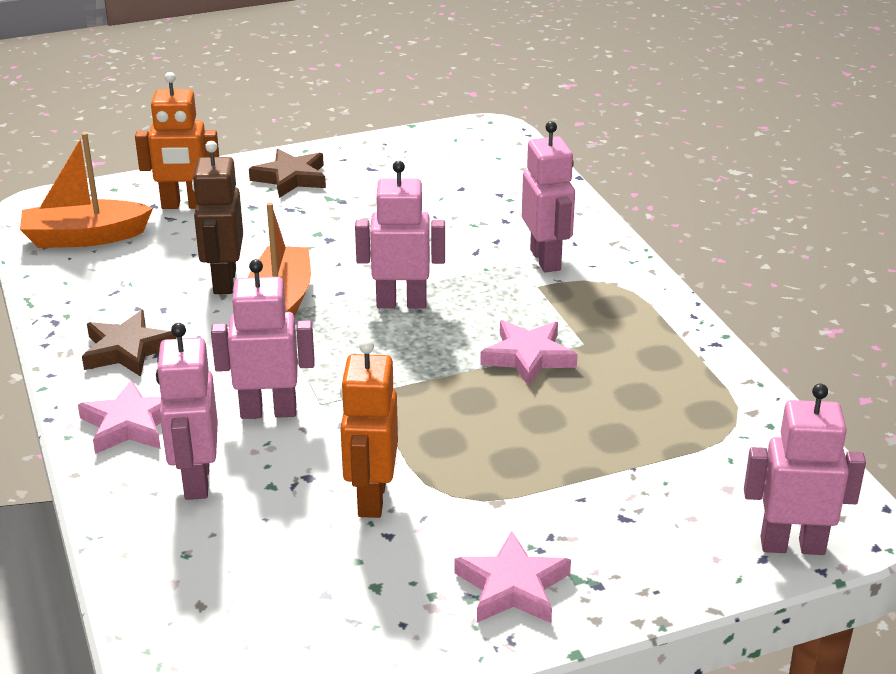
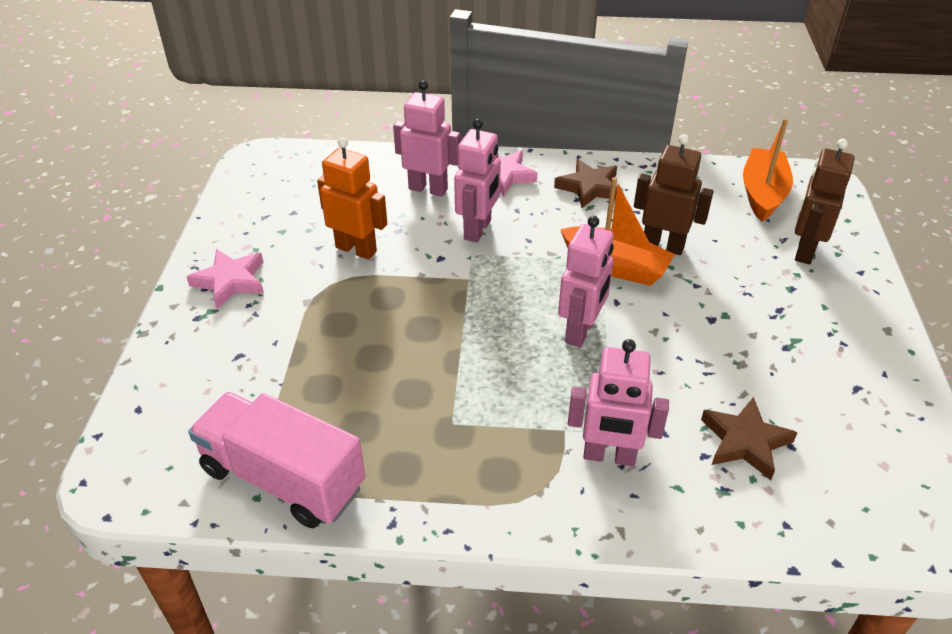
camera: 115 degrees right, 10 degrees up
orange robot [135,72,219,209] -> brown robot [795,139,854,264]
brown star [249,149,326,198] -> brown star moved to [701,397,798,480]
pink star [480,320,578,387] -> none
pink robot [744,384,866,555] -> none
none -> pink truck [188,392,365,528]

